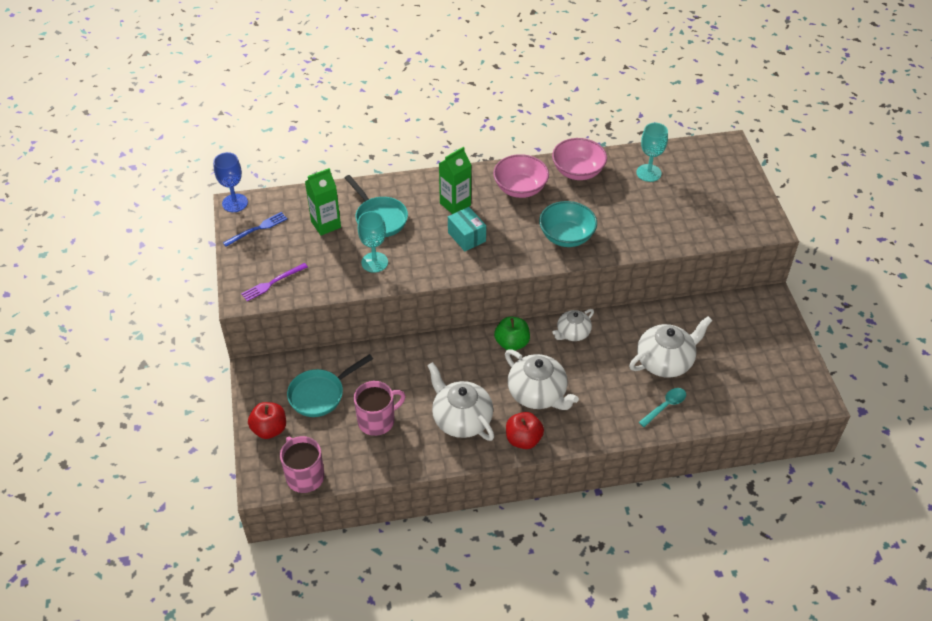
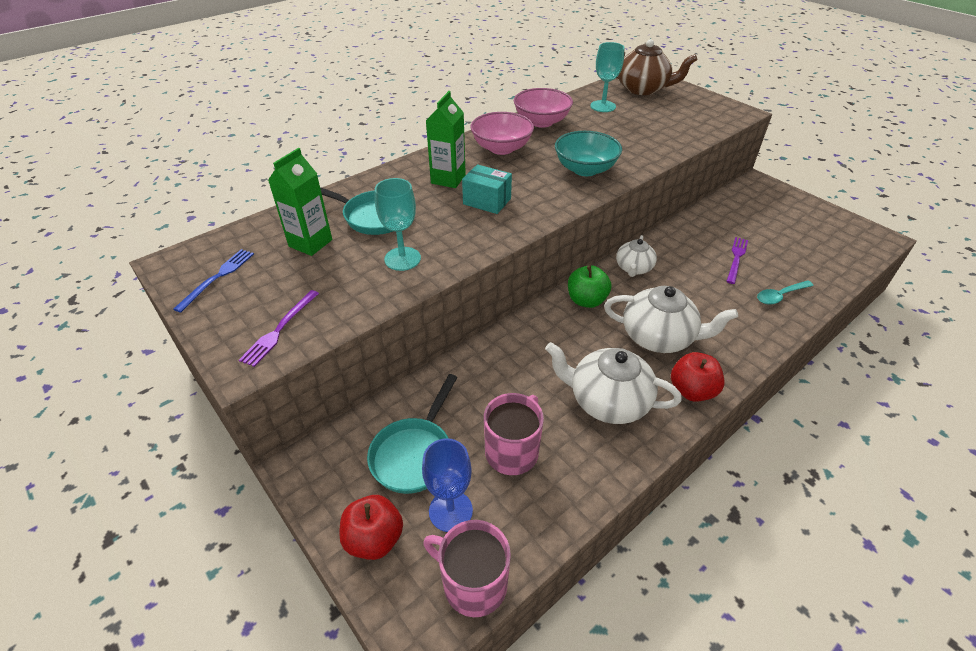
camera: 30 degrees left, 5 degrees down
blue goblet [213,152,248,212] -> blue goblet moved to [422,438,473,532]
white teapot [629,316,712,378] -> purple fork [727,237,748,284]
turquoise spoon [639,388,686,427] -> turquoise spoon turned 135 degrees counterclockwise [757,280,814,305]
none -> brown teapot [617,39,697,95]

